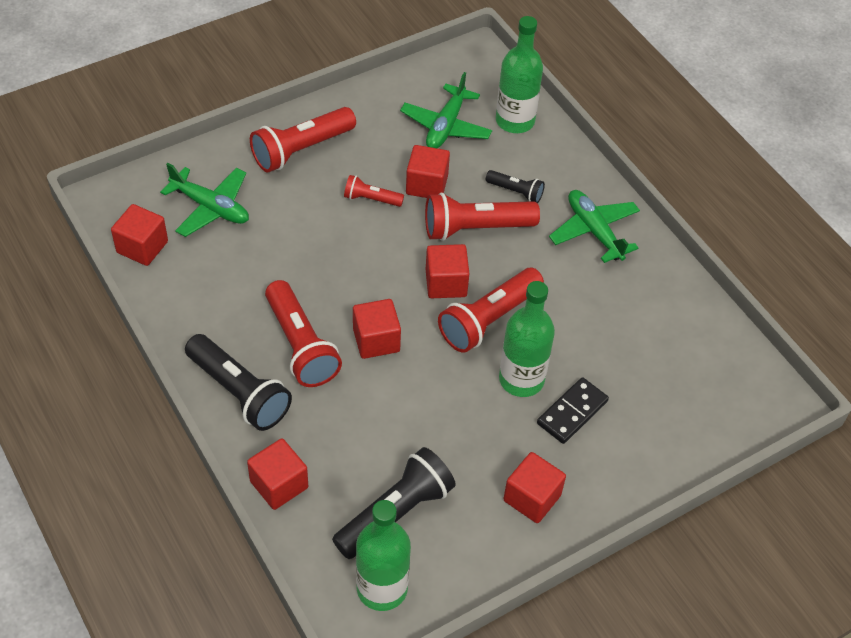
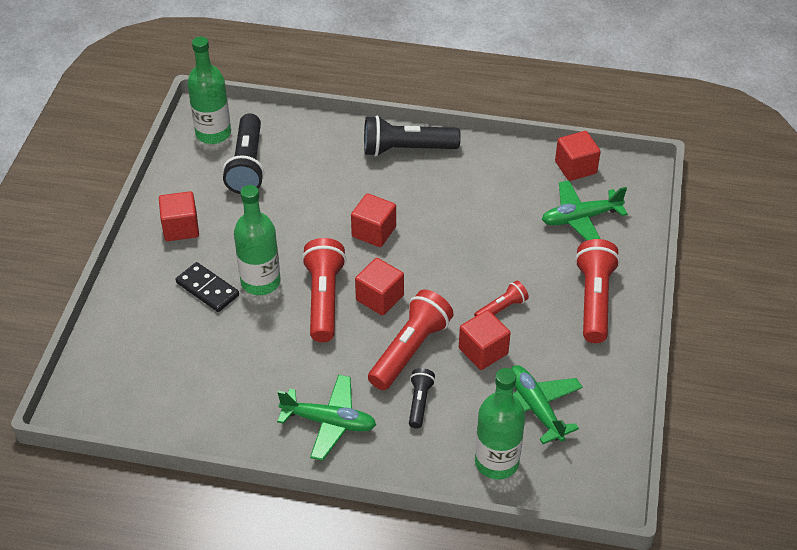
camera: 135 degrees right, 5 degrees down
red cube [247,438,308,510] -> none
red flashlight [265,280,342,387] -> none
black flashlight [486,170,545,203] -> black flashlight turned 120 degrees clockwise [409,368,435,428]
black domino [537,377,609,444] -> black domino turned 45 degrees counterclockwise [176,262,239,312]

